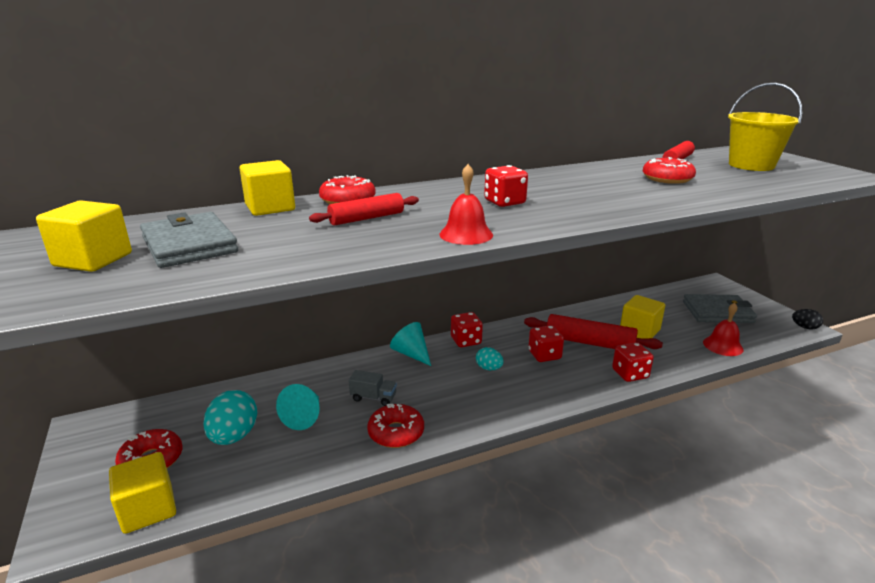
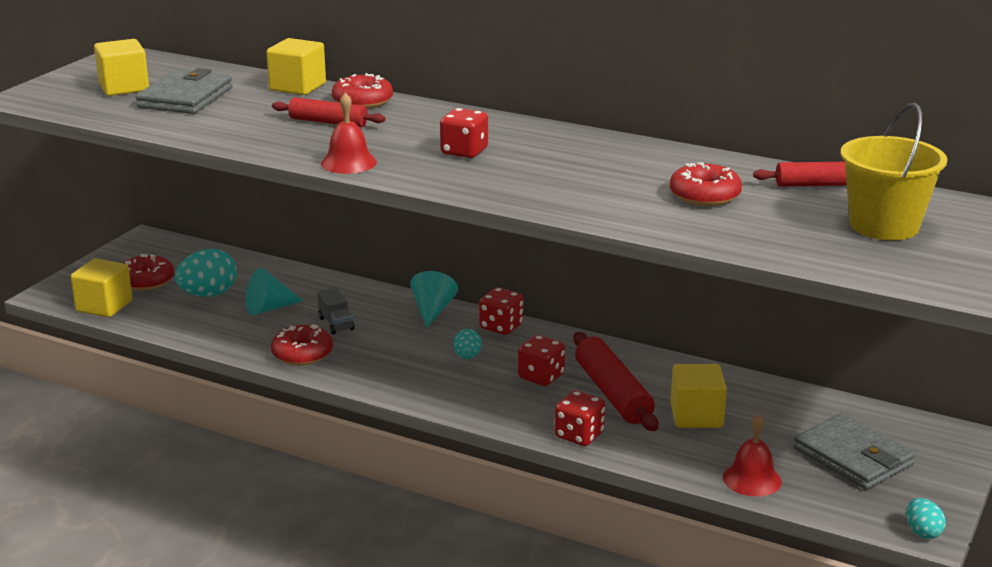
camera: 50 degrees right, 0 degrees up
black egg [792,309,823,330] -> turquoise egg [906,498,946,539]

